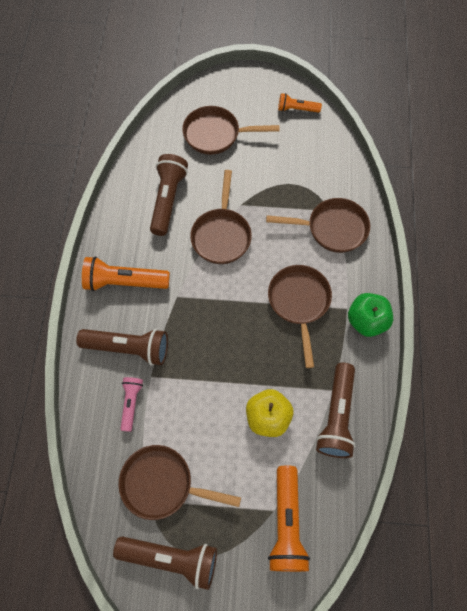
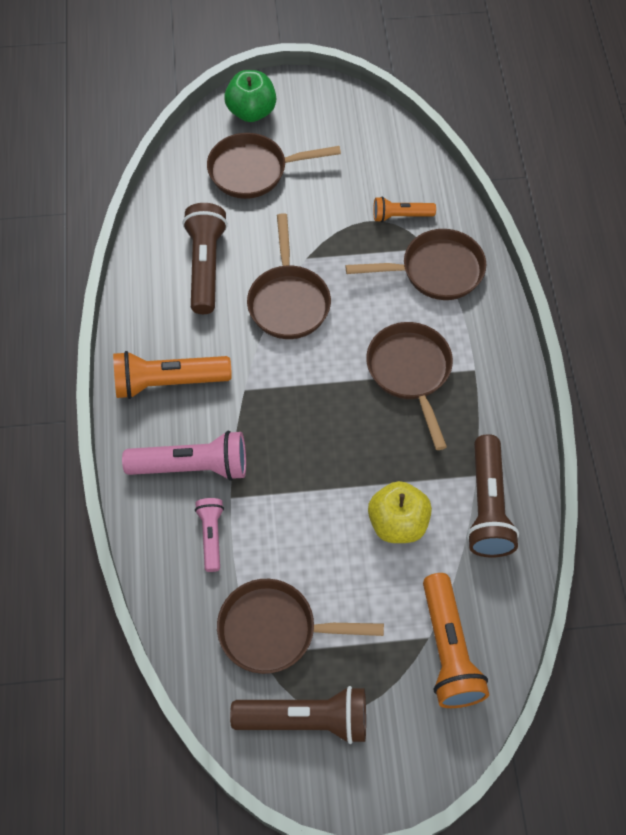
camera: 10 degrees left, 5 degrees down
brown flashlight [76,329,168,366] -> pink flashlight [122,431,246,481]
orange flashlight [278,93,322,113] -> orange flashlight moved to [373,197,436,222]
green apple [348,293,393,337] -> green apple moved to [224,70,276,122]

